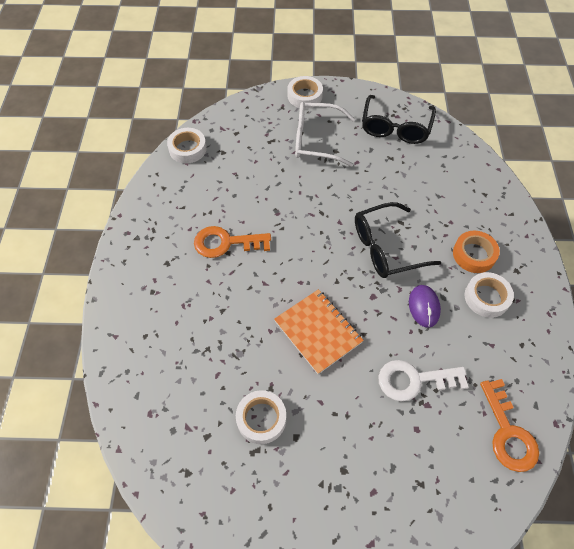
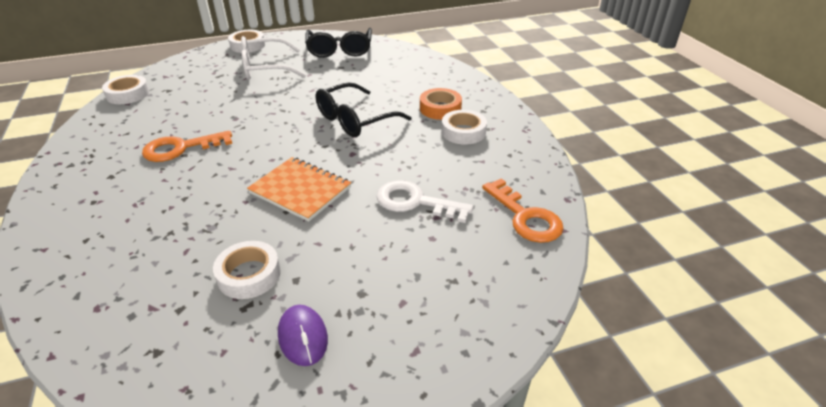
camera: 20 degrees left, 20 degrees down
white key [378,360,468,402] -> white key turned 45 degrees clockwise [376,180,473,223]
purple mouse [409,285,441,328] -> purple mouse moved to [278,305,328,366]

